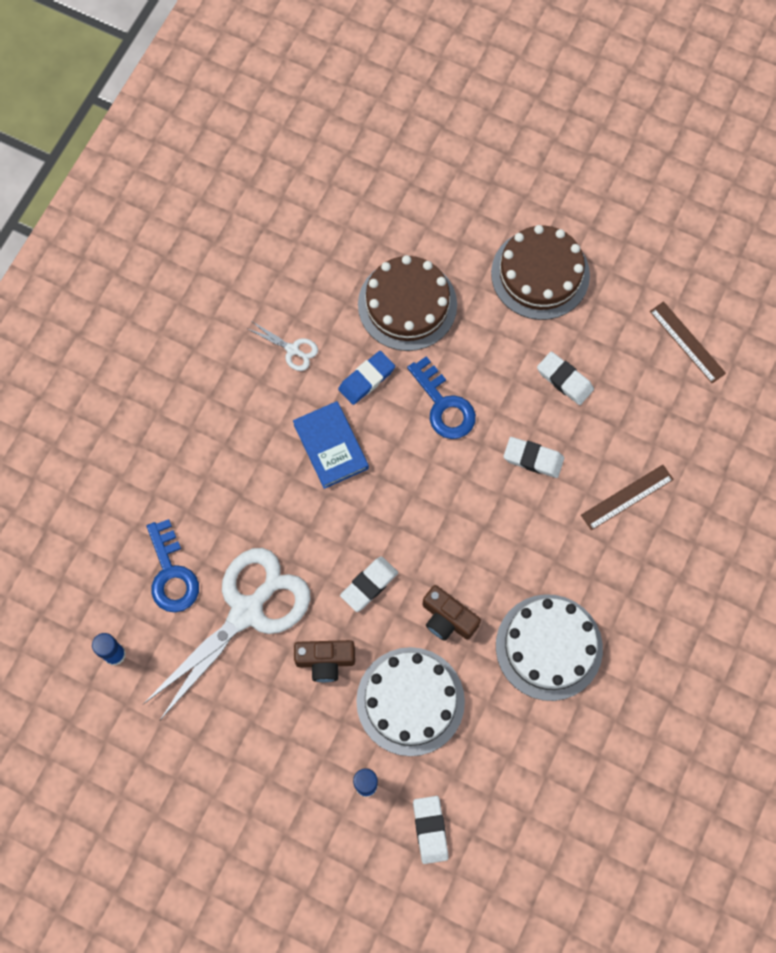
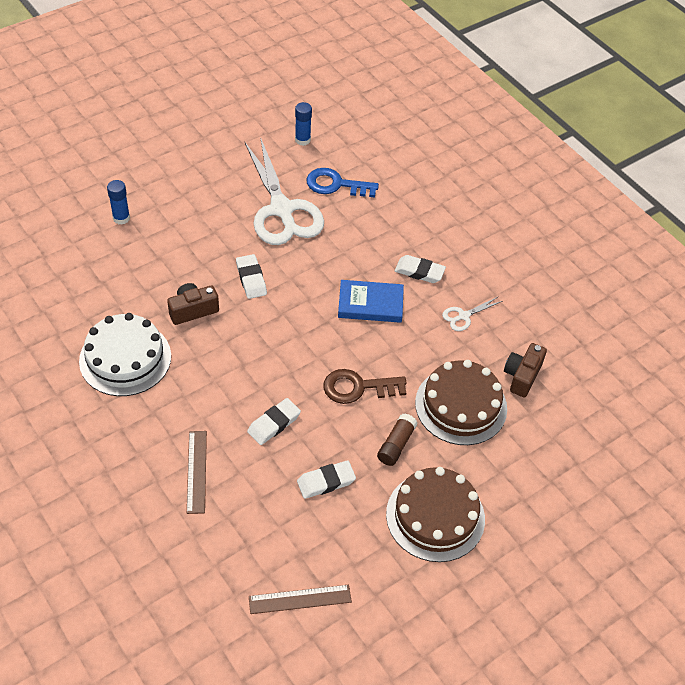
camera: 115 degrees right, 20 degrees down
brown camera [294,640,355,682] -> brown camera moved to [504,343,547,397]
blue eraser [338,351,395,405] -> none
white cake [356,647,465,756] -> none
blue key [407,356,476,439] -> brown key [323,369,407,404]
white eraser [413,796,449,864] -> white eraser moved to [395,255,446,283]
none -> brown glue stick [377,413,418,466]

